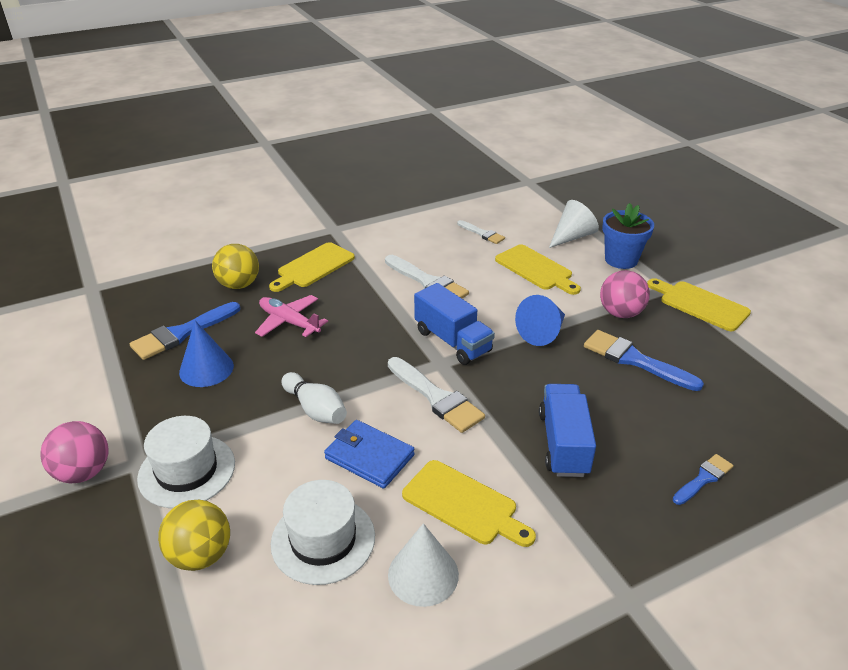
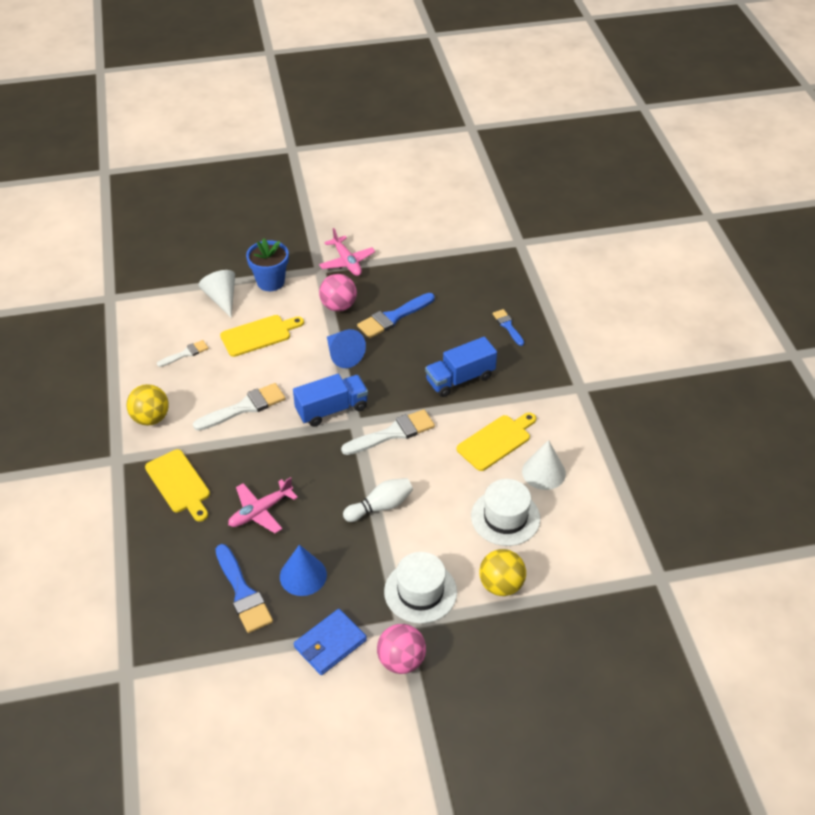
camera: 75 degrees left, 10 degrees up
yellow ball [212,244,259,289] -> yellow ball moved to [126,384,169,426]
blue wallet [324,420,415,489] -> blue wallet moved to [294,609,367,675]
blue truck [539,384,596,477] -> blue truck turned 45 degrees counterclockwise [425,337,497,397]
yellow cutting board [647,278,751,332] -> pink plane [319,228,375,276]

